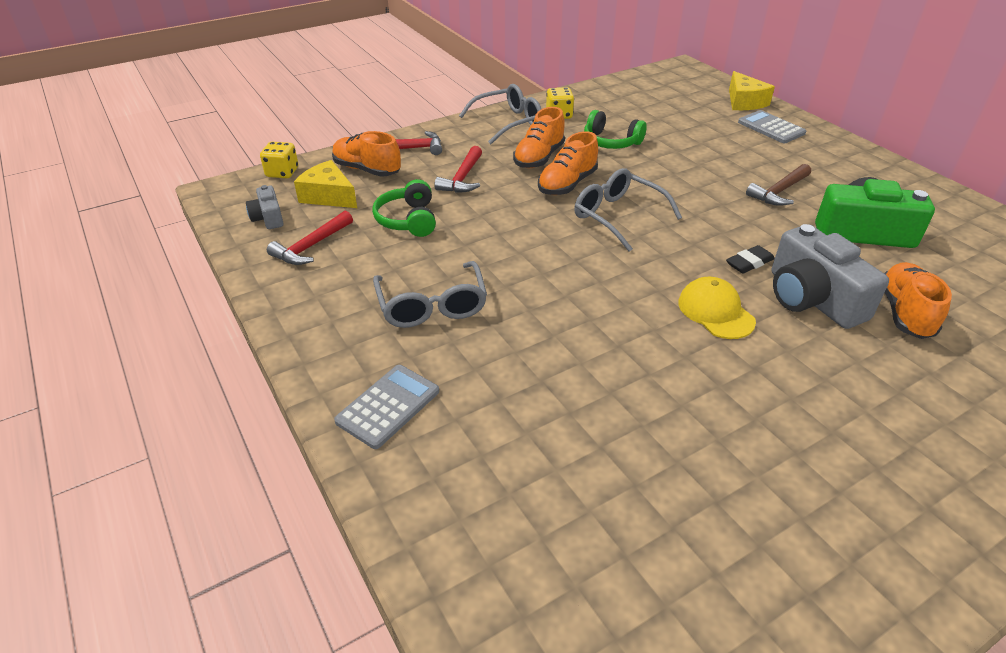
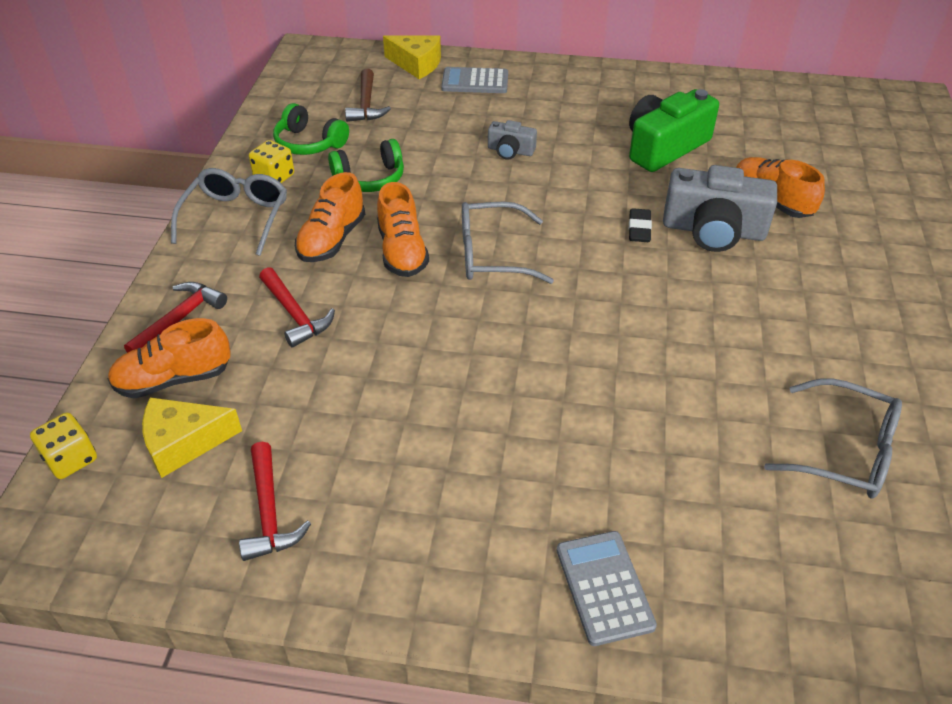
camera: 50 degrees left, 5 degrees up
grey camera [246,185,284,229] -> grey camera moved to [488,120,537,160]
green headphones [372,179,436,237] -> green headphones moved to [273,103,349,155]
grey glasses [373,261,487,328] -> grey glasses moved to [764,378,902,499]
orange shoe [513,107,565,168] -> orange shoe turned 45 degrees clockwise [295,172,365,262]
yellow cap [678,277,756,339] -> none
brown hammer [746,164,811,206] -> brown hammer moved to [345,68,391,122]

